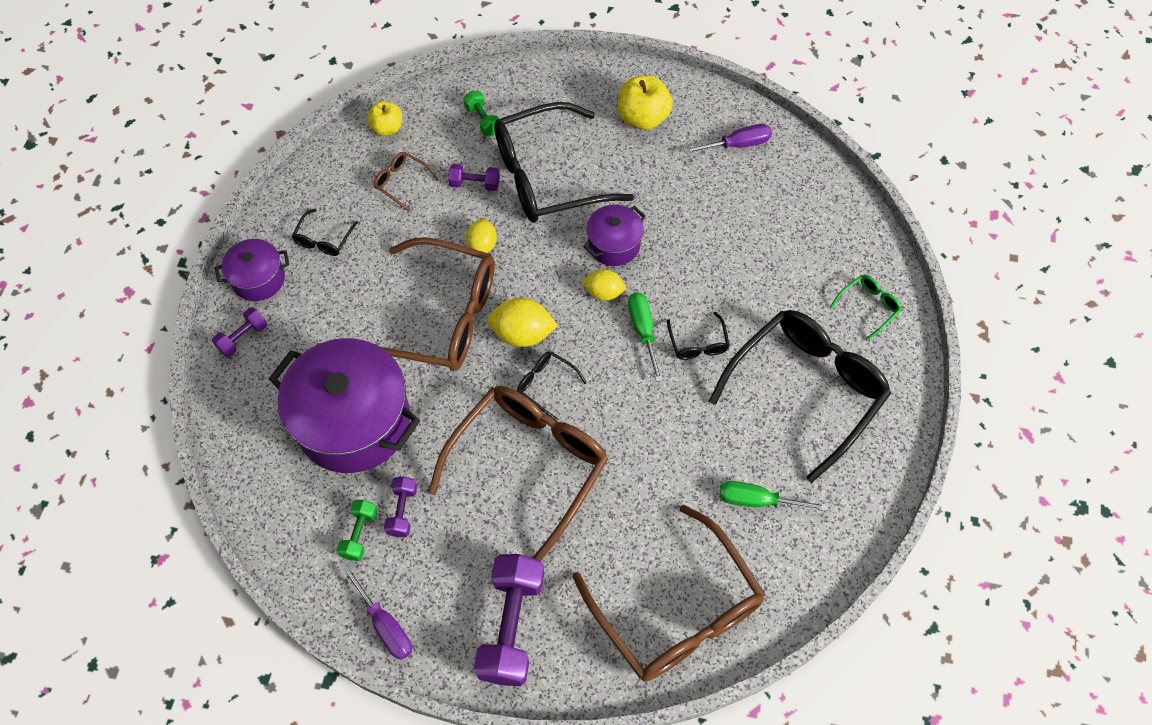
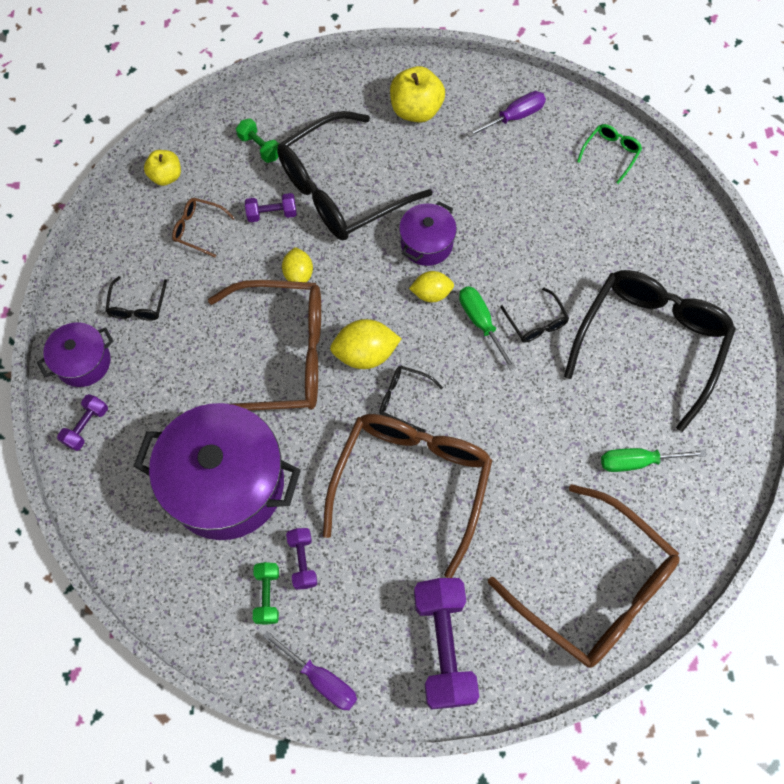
camera: 15 degrees left, 5 degrees up
green glasses [830,275,902,341] -> green glasses moved to [577,124,642,184]

